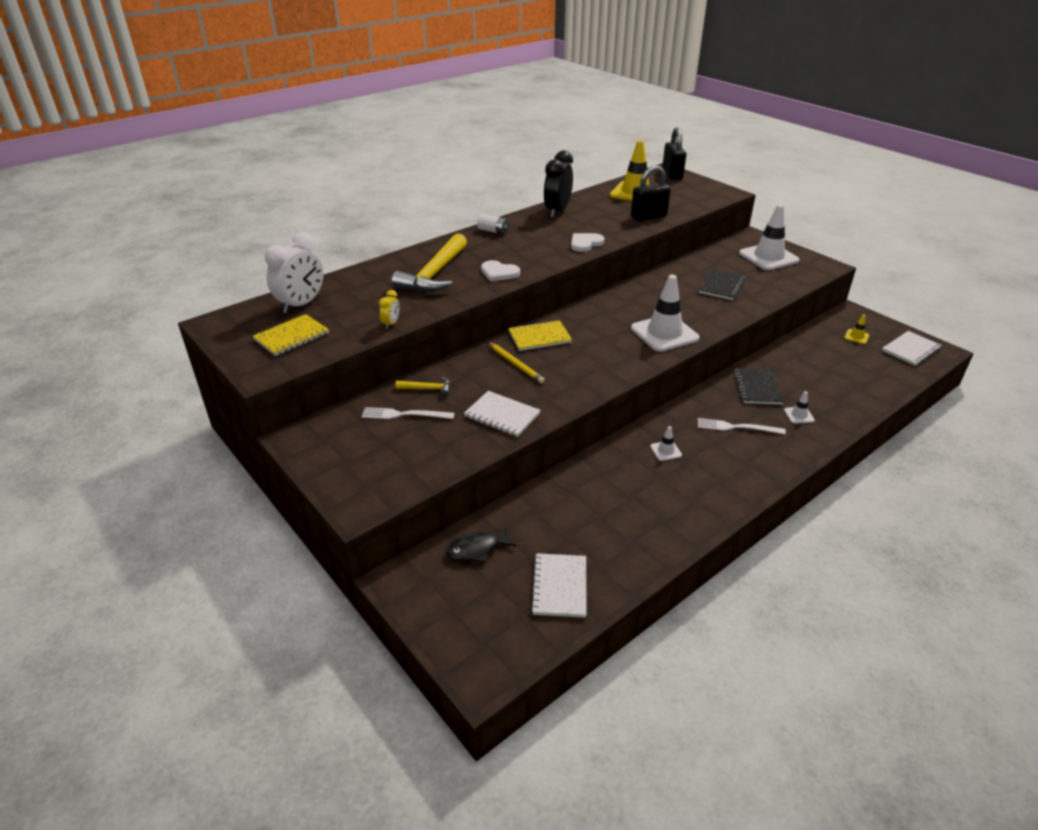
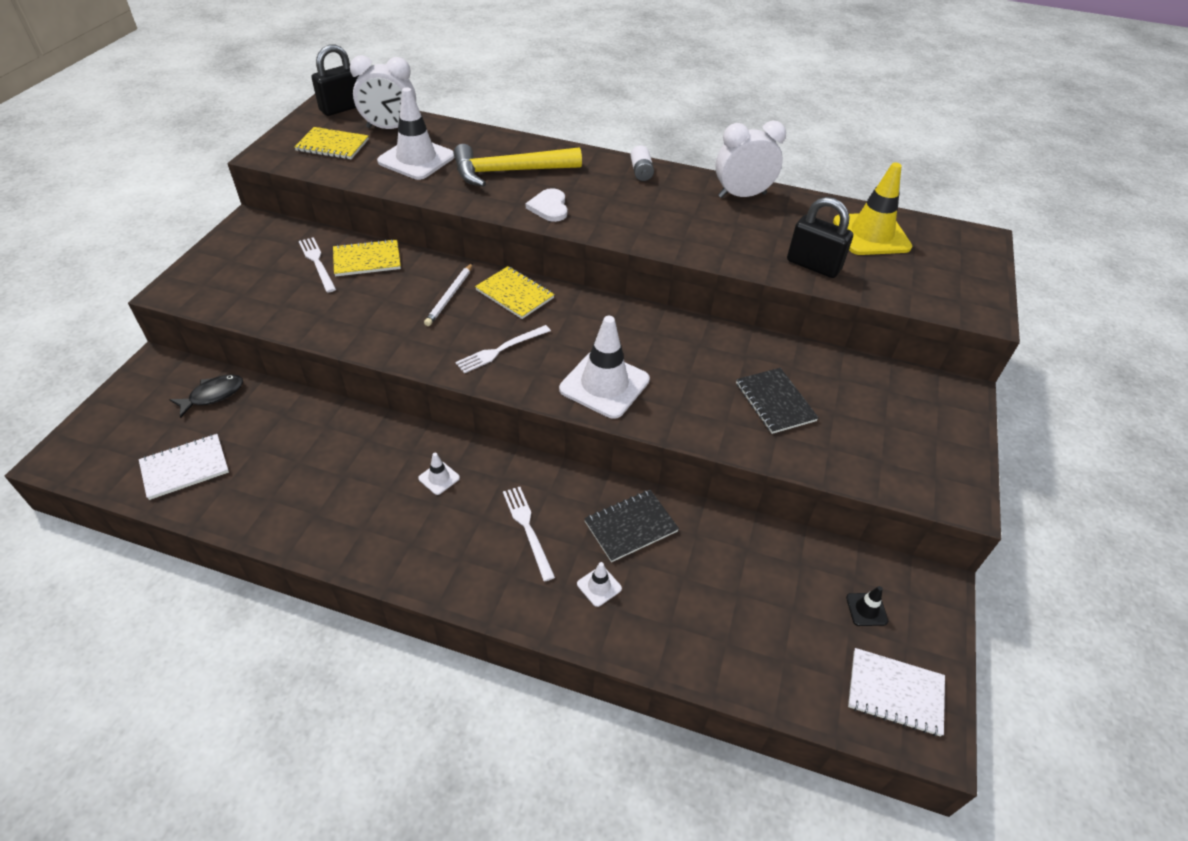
camera: 55 degrees right, 10 degrees up
yellow clock [379,290,399,329] -> none
yellow hammer [396,376,450,397] -> yellow notebook [333,239,401,276]
black fish [446,526,516,562] -> black fish turned 105 degrees clockwise [169,374,243,418]
white notebook [464,391,541,437] -> none
yellow pencil [488,342,545,383] -> white pencil [424,263,473,326]
black clock [544,150,573,218] -> white clock [715,121,786,198]
white heart [571,233,604,252] -> none
black padlock [662,127,686,180] -> black padlock moved to [311,44,359,116]
black notebook [699,269,745,300] -> black notebook turned 75 degrees clockwise [736,368,819,434]
white traffic cone [739,204,800,270] -> white traffic cone moved to [377,87,455,180]
yellow traffic cone [844,314,869,344] -> black traffic cone [846,586,888,626]
none -> white fork [455,325,551,373]

